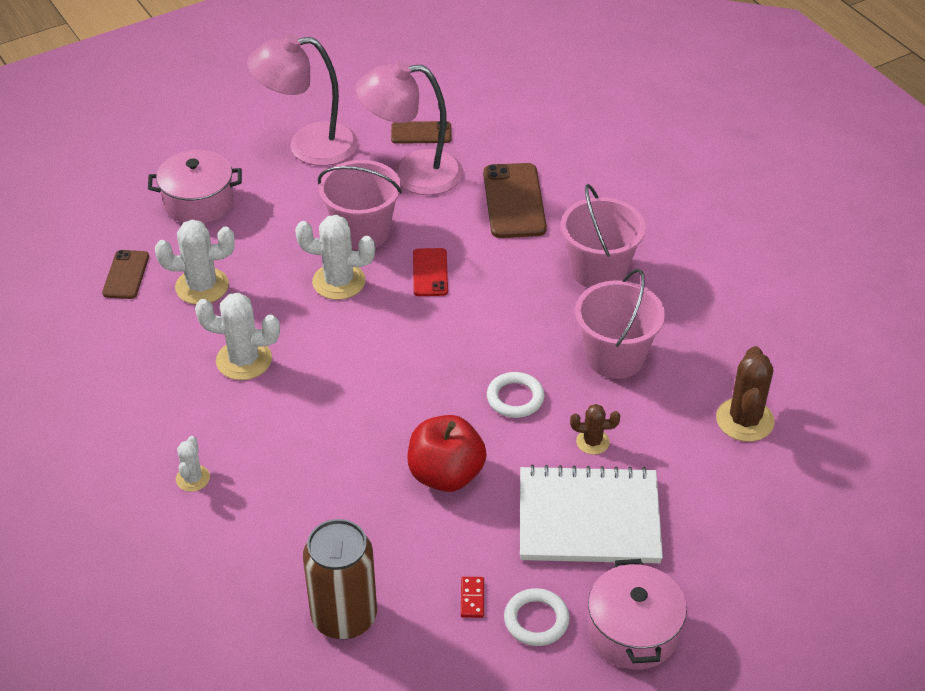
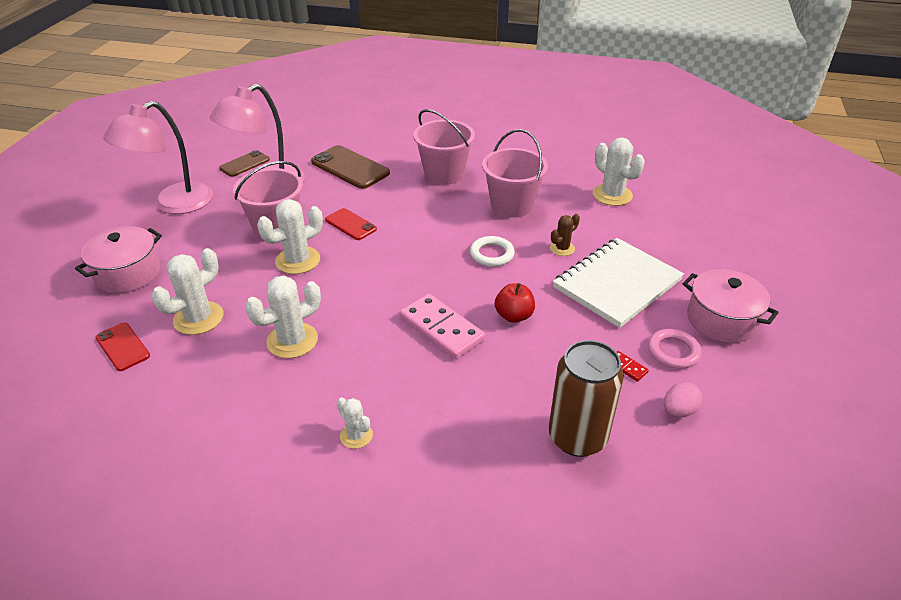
camera: 45 degrees left, 5 degrees down
brown phone [102,250,149,299] -> red phone [96,323,150,371]
red apple [407,415,487,492] -> red apple [495,283,535,323], size x0.63
white ring [504,588,570,646] -> pink ring [648,329,702,369]
brown cactus [716,346,775,442] -> white cactus [593,138,645,206]
none -> pink domino [400,294,485,359]
none -> pink egg [664,382,703,417]

